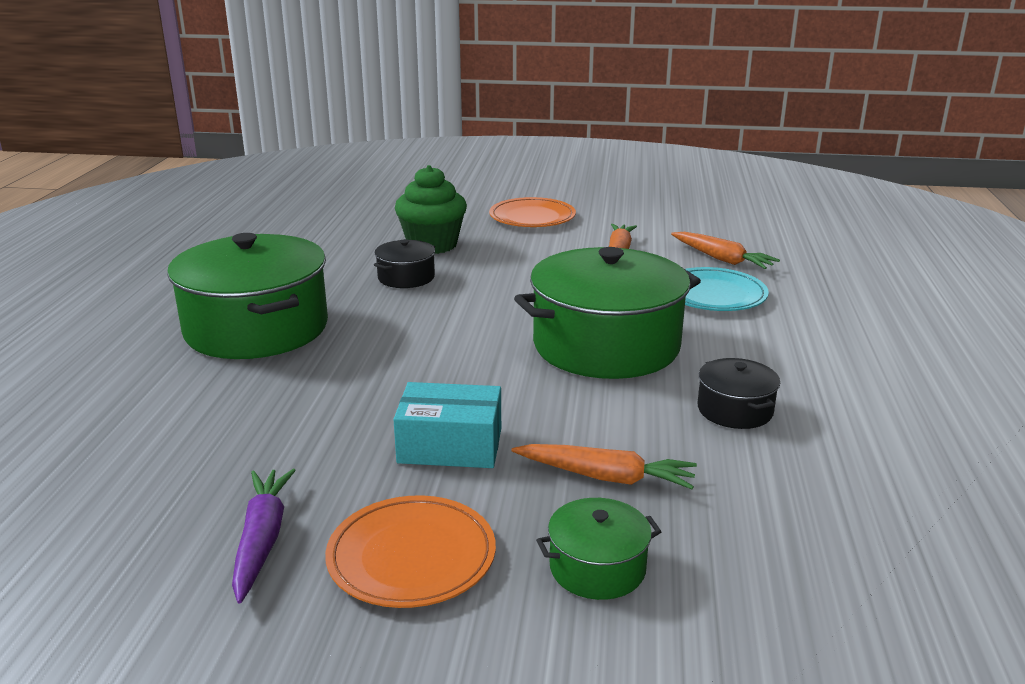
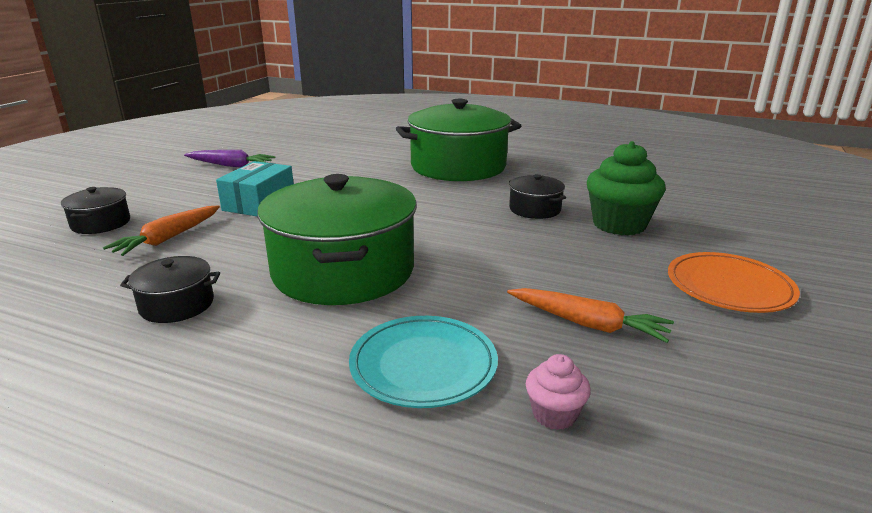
camera: 105 degrees right, 0 degrees up
orange plate [325,495,496,608] -> none
green pot [536,498,662,600] -> black pot [61,187,130,234]
orange carrot [671,232,780,269] -> pink cupcake [526,354,591,430]

